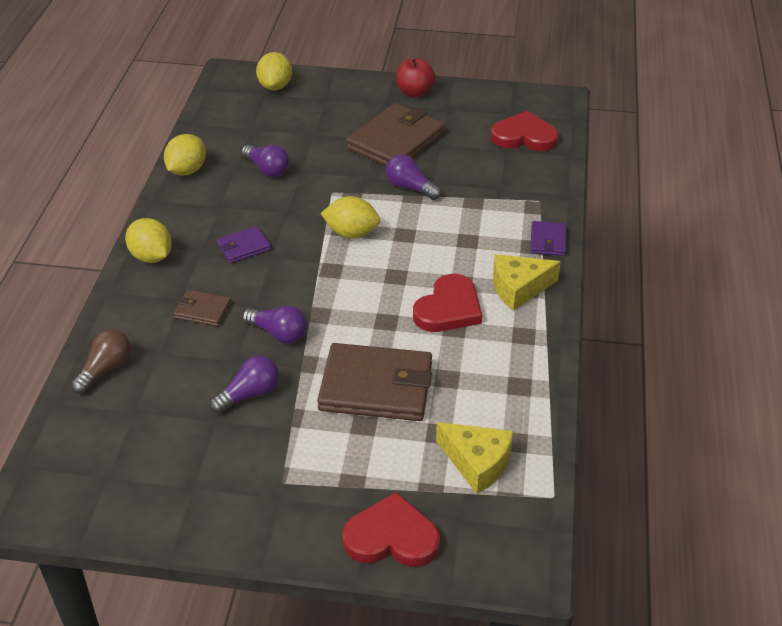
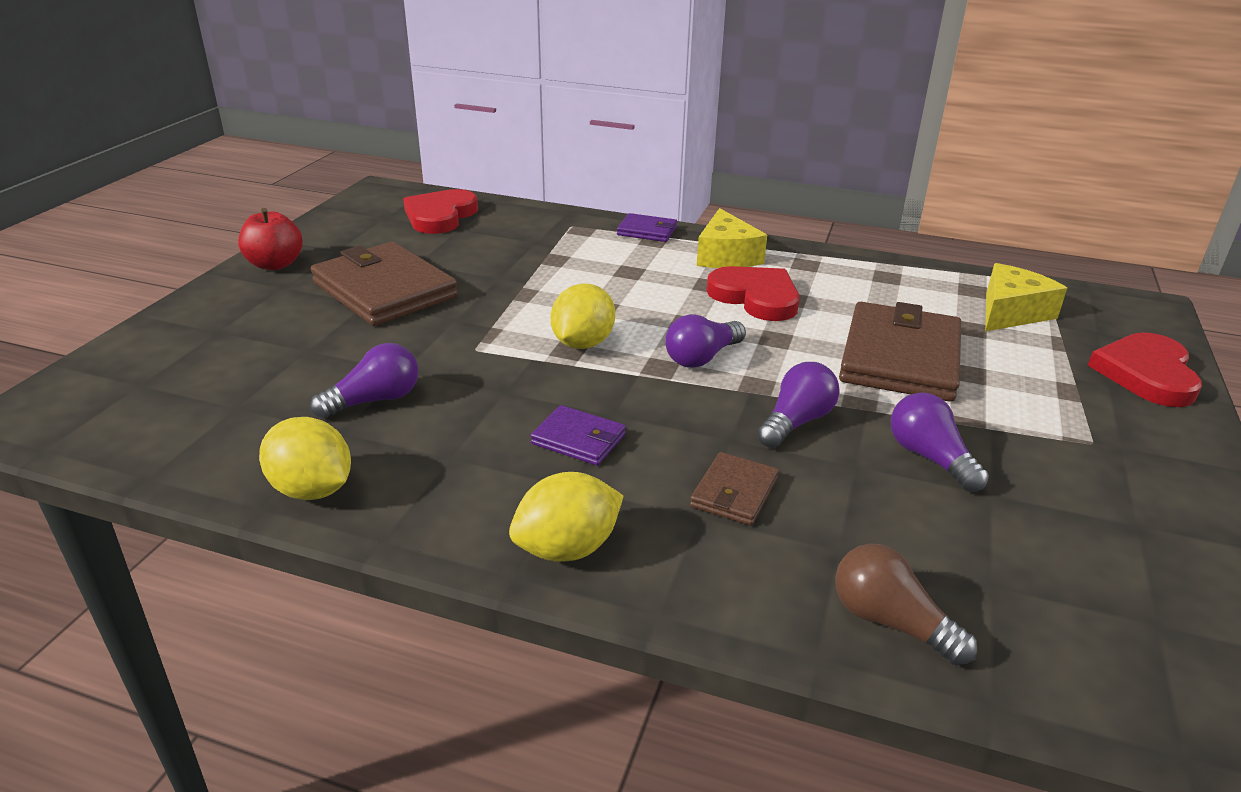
camera: 80 degrees left, 10 degrees down
purple wallet [217,226,271,263] -> purple wallet turned 45 degrees counterclockwise [530,405,626,465]
yellow lemon [256,52,292,91] -> none
purple light bulb [386,155,441,200] -> purple light bulb moved to [665,314,746,368]

